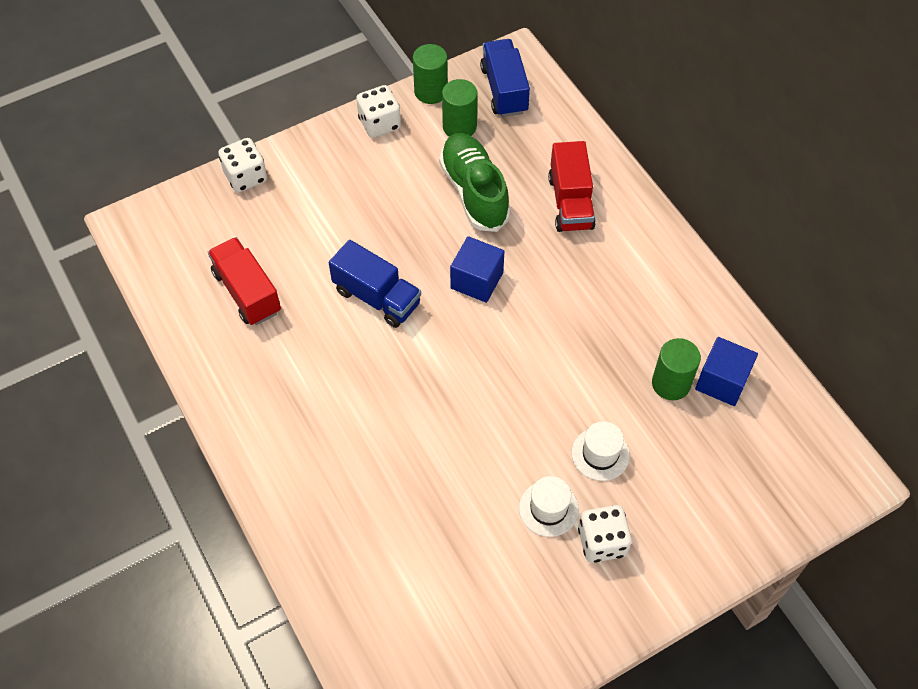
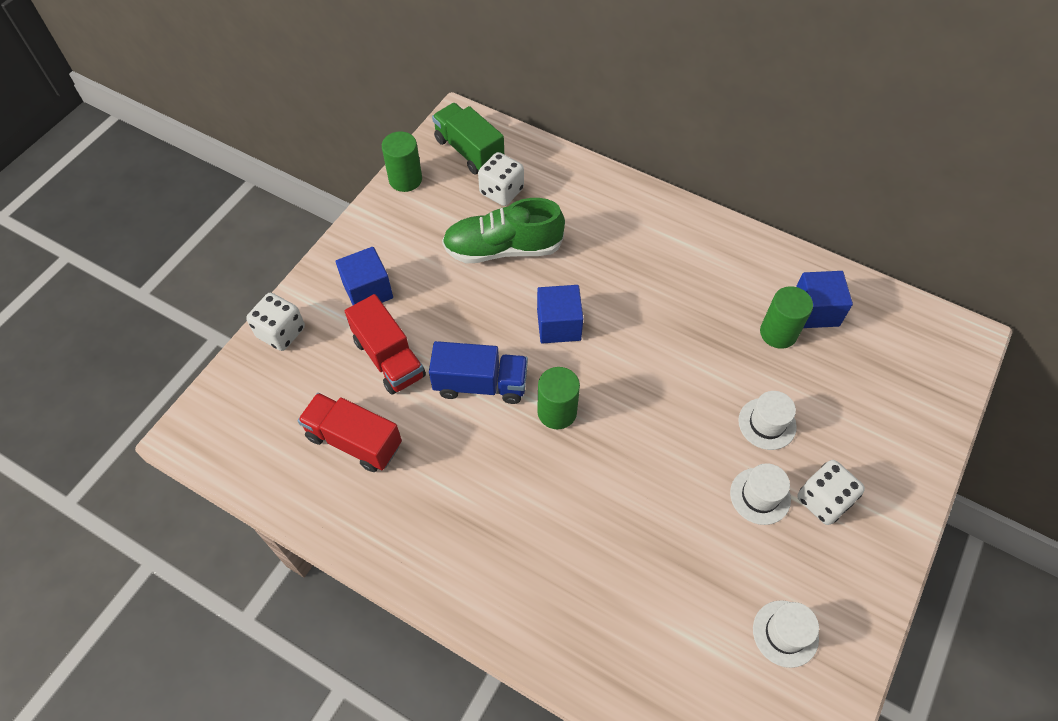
camera: 30 degrees left, 0 degrees up
white dice [356,85,401,138] -> white dice moved to [478,152,524,206]
green shoe [439,133,511,232] -> green shoe turned 45 degrees counterclockwise [442,198,565,263]
green cylinder [442,79,478,136] -> green cylinder moved to [537,367,580,429]
blue truck [480,39,530,117] -> green truck [432,103,504,174]
red truck [548,141,596,232] -> red truck moved to [345,294,426,395]
none -> blue cube [336,247,393,305]
none -> white hat [753,600,819,668]

